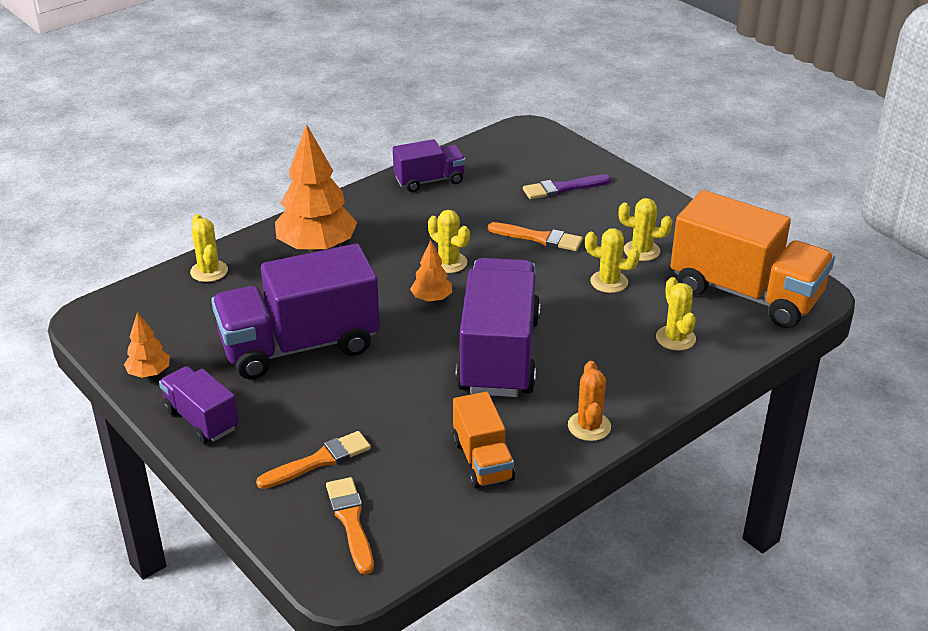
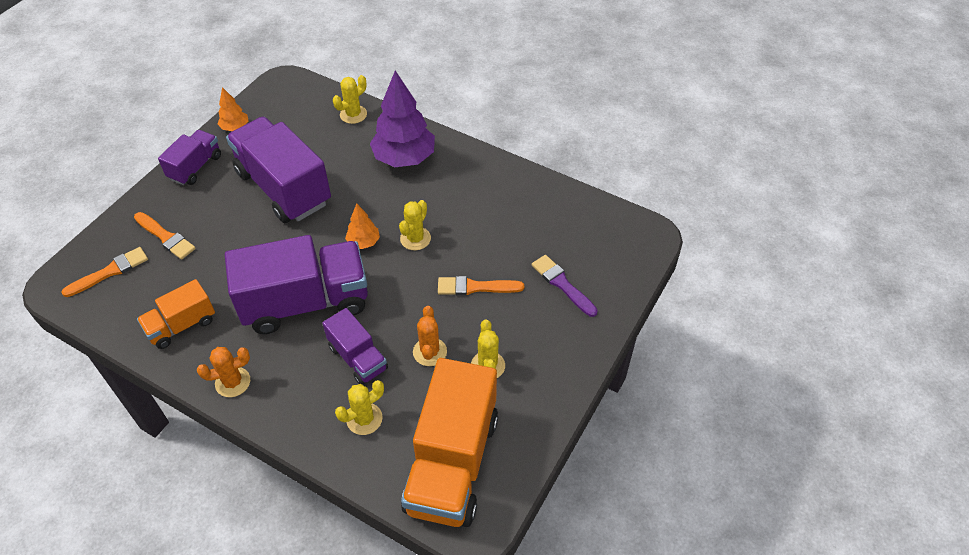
camera: 70 degrees right, 15 degrees up
orange tree [275,124,357,252] -> purple tree [370,71,435,167]
purple truck [393,139,465,192] -> purple truck moved to [322,308,388,385]
orange brush [488,222,583,251] -> orange brush turned 90 degrees clockwise [438,276,524,295]
yellow cactus [585,228,640,293] -> orange cactus [413,306,447,366]

